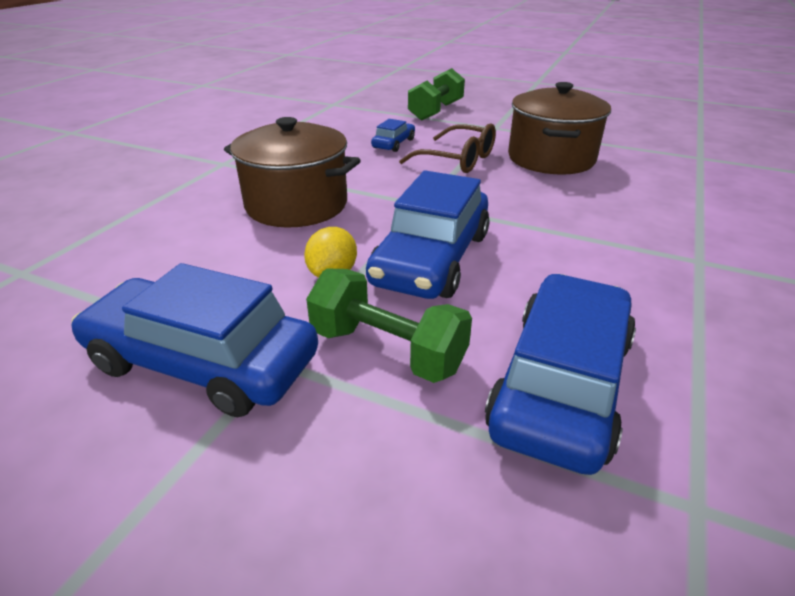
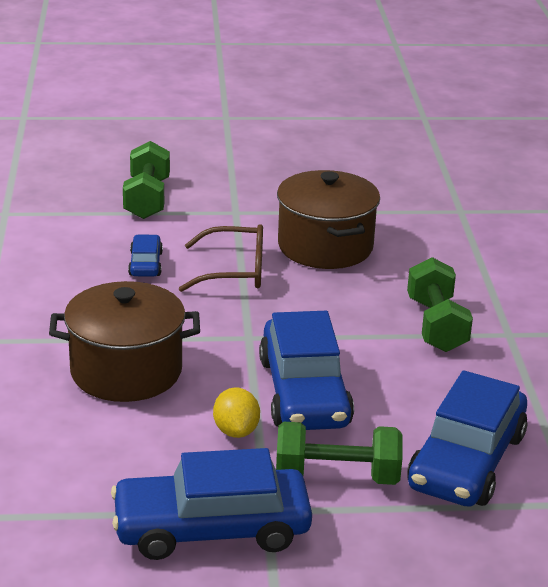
camera: 30 degrees left, 5 degrees down
blue car [485,274,636,475] -> blue car turned 150 degrees counterclockwise [407,370,528,507]
none -> green dumbbell [407,257,473,352]

